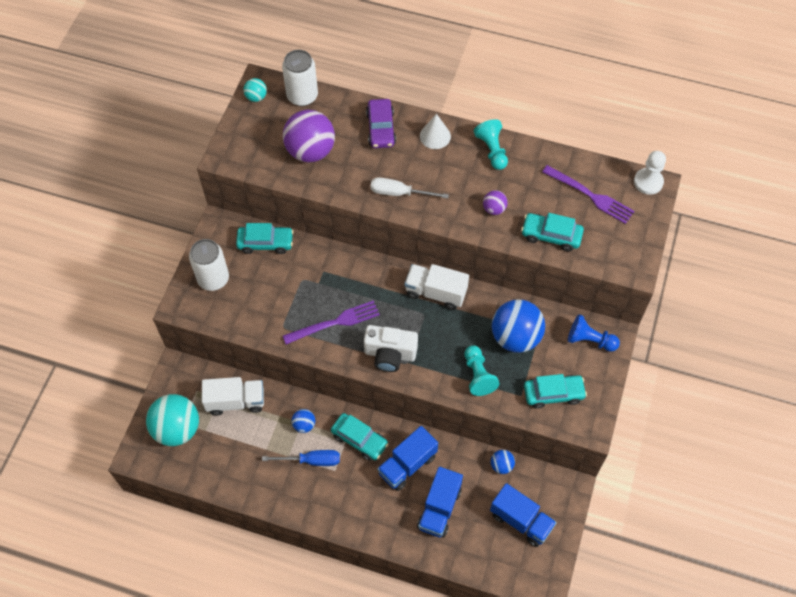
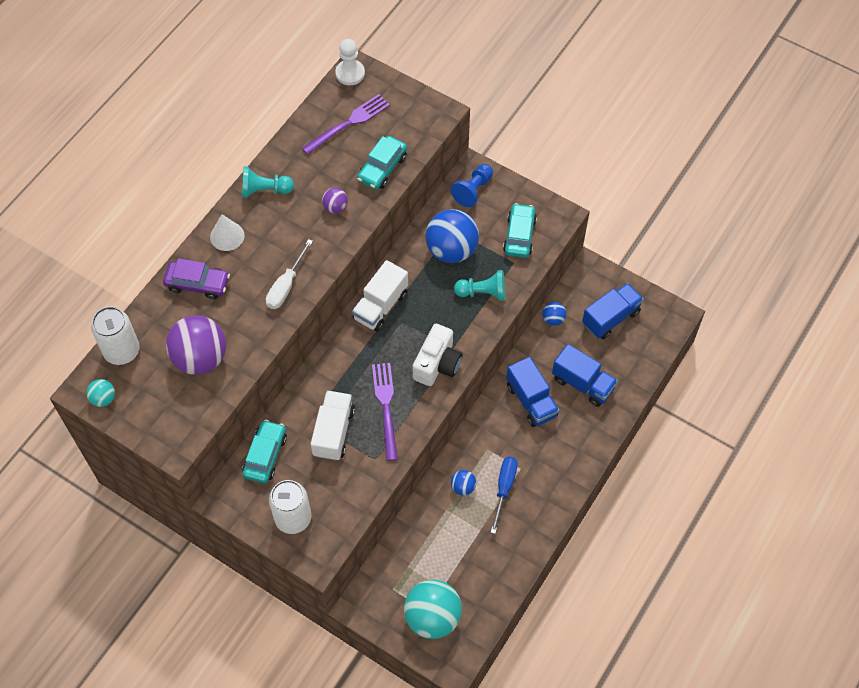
camera: 75 degrees left, 0 degrees up
white truck [202,377,264,416] -> white truck moved to [311,390,355,461]
turquoise car [331,413,389,461] -> none

